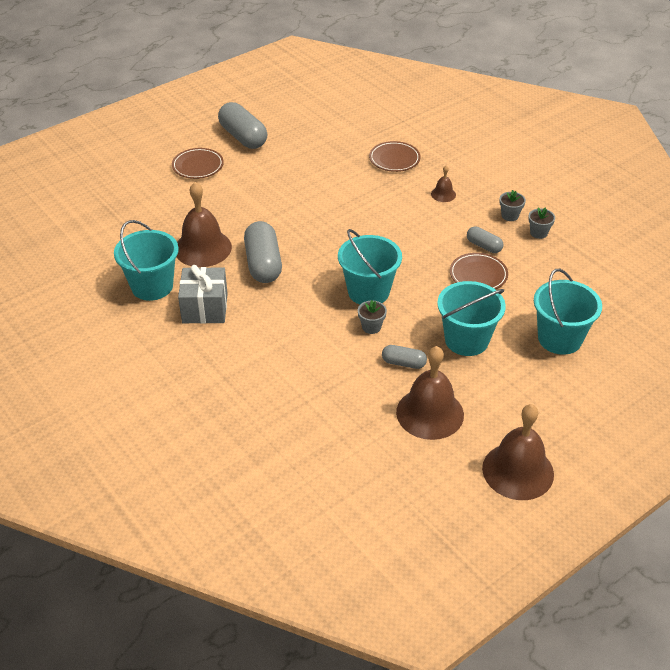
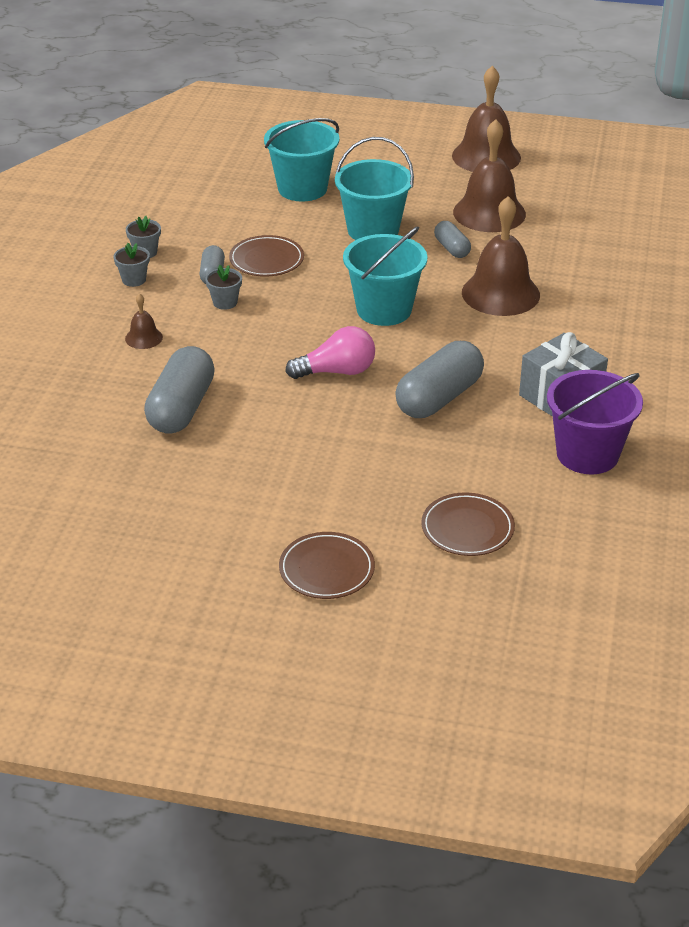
camera: 130 degrees left, 5 degrees down
turquoise bucket [114,220,179,301] -> purple bucket [547,370,643,474]
brown bell [177,182,232,267] -> brown bell moved to [462,196,540,316]
grey capsule [218,102,267,149] -> grey capsule moved to [144,346,215,434]
grey flower pot [358,300,387,334] -> grey flower pot moved to [205,265,242,310]
brown plate [369,141,421,172] -> brown plate moved to [421,493,515,556]
none -> pink light bulb [285,326,375,379]

